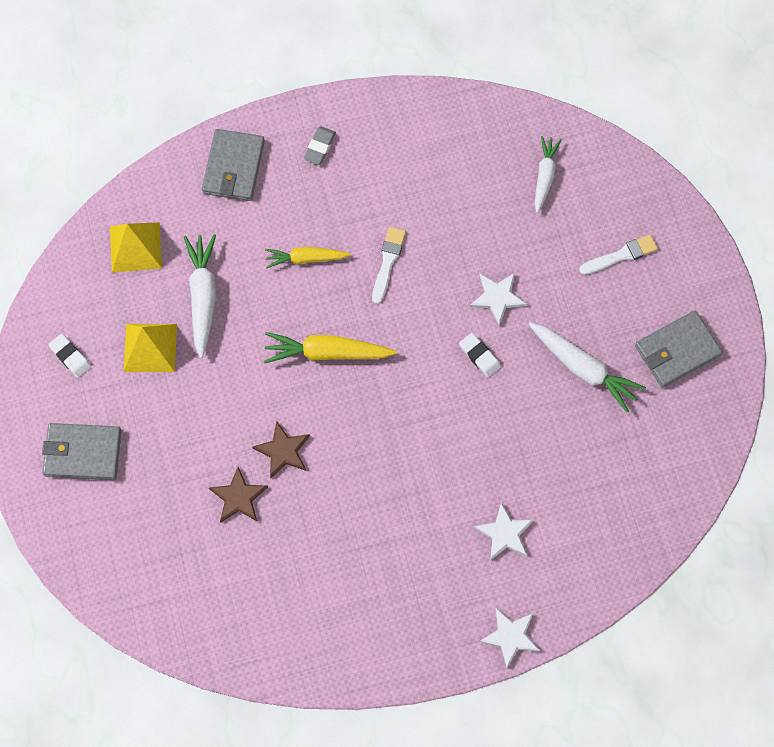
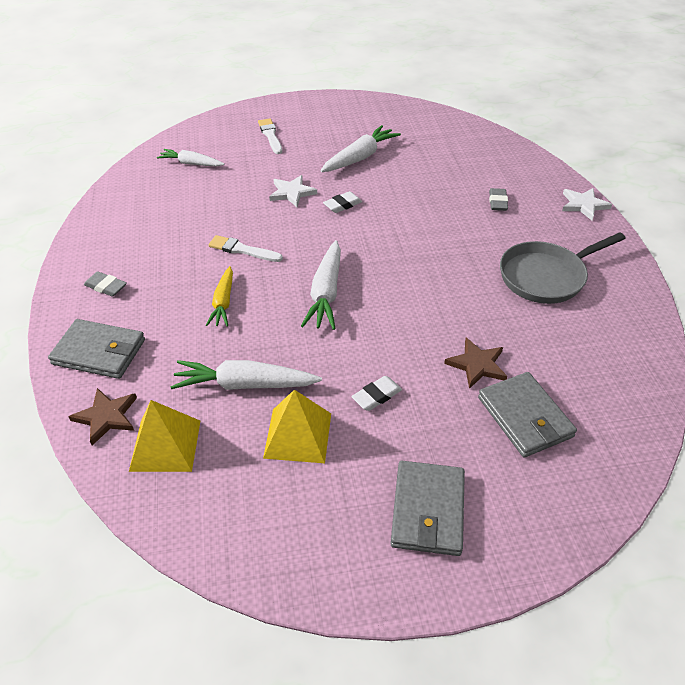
camera: 85 degrees left, 25 degrees down
white eraser [48,334,91,378] -> white eraser moved to [351,376,402,411]
brown star [252,421,310,479] -> brown star moved to [68,388,137,445]
yellow carrot [264,332,397,363] -> white carrot [301,240,341,330]
white star [474,502,533,561] -> grey eraser [489,188,508,211]
grey wallet [635,311,723,388] -> grey wallet moved to [478,372,577,457]
none -> grey pan [500,232,626,304]

